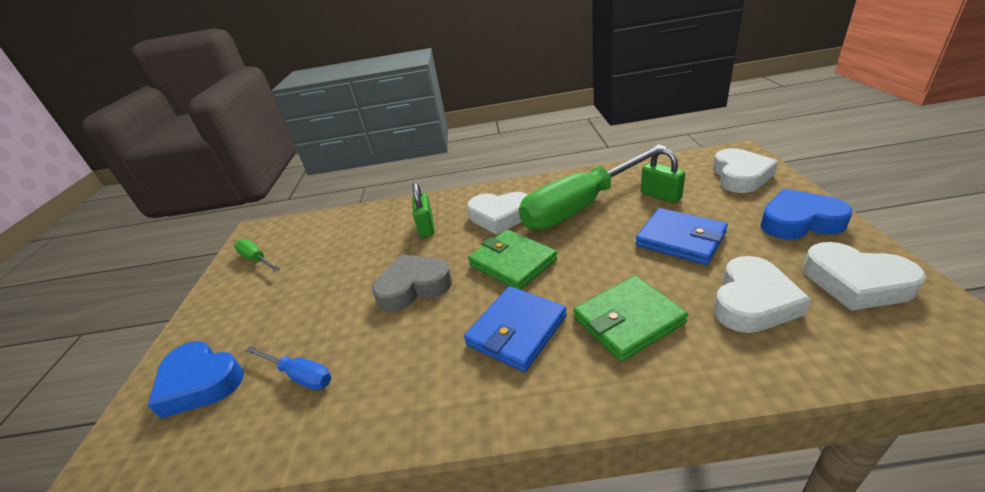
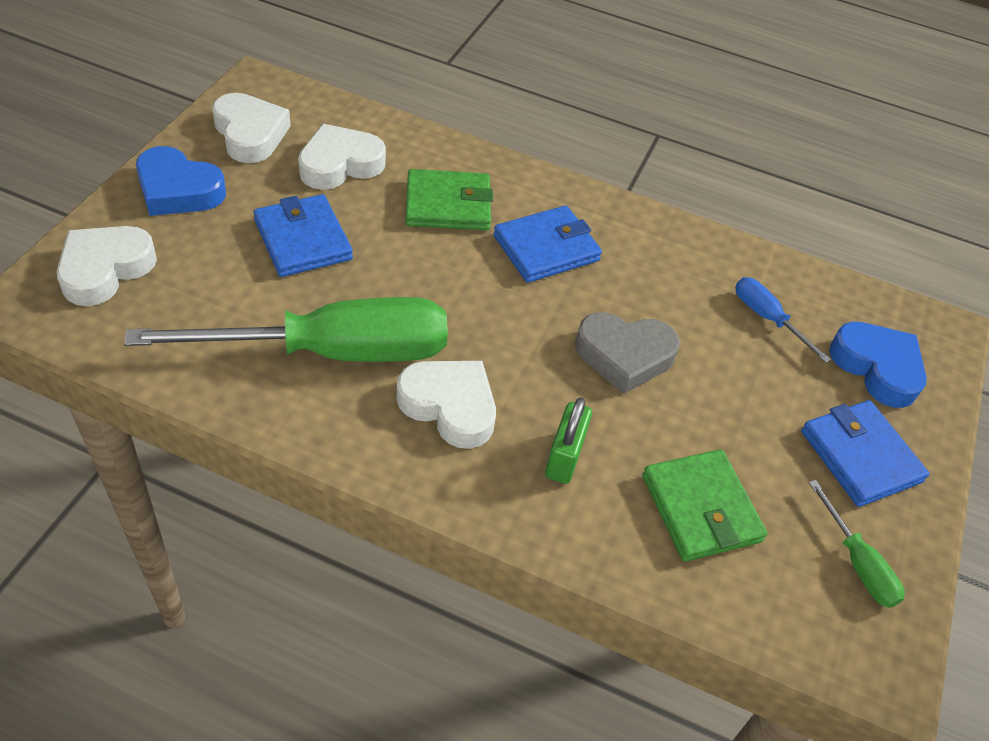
camera: 165 degrees left, 15 degrees up
green wallet [468,230,557,290] -> green wallet moved to [642,449,767,562]
green padlock [641,148,685,203] -> none
none -> blue wallet [801,400,930,507]

